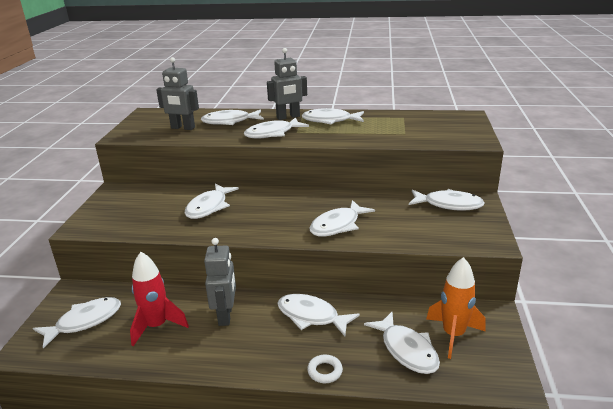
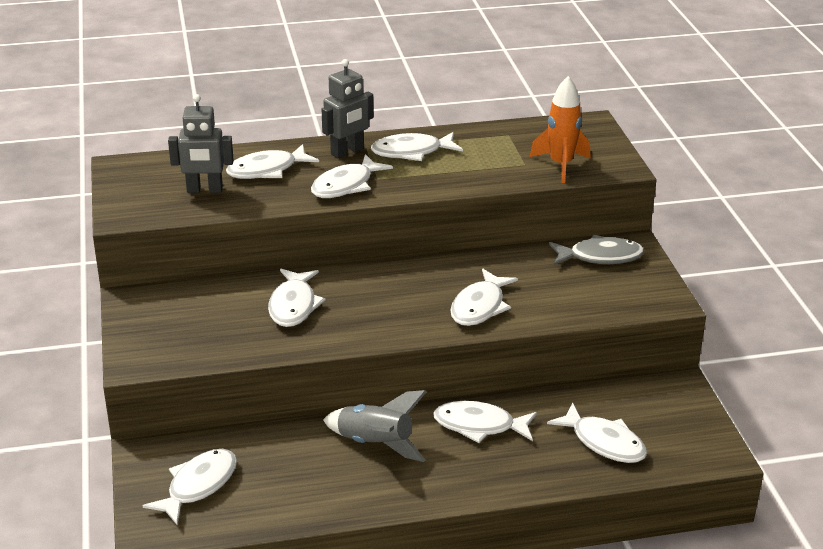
camera: 20 degrees left, 5 degrees up
red rocket [130,252,189,346] -> none
grey robot [204,238,236,326] -> grey rocket [323,390,426,462]
white ring [307,355,343,383] -> none
white fish [409,189,485,211] -> grey fish [549,235,644,265]
orange rocket [426,257,485,359] -> orange rocket moved to [530,76,590,183]

